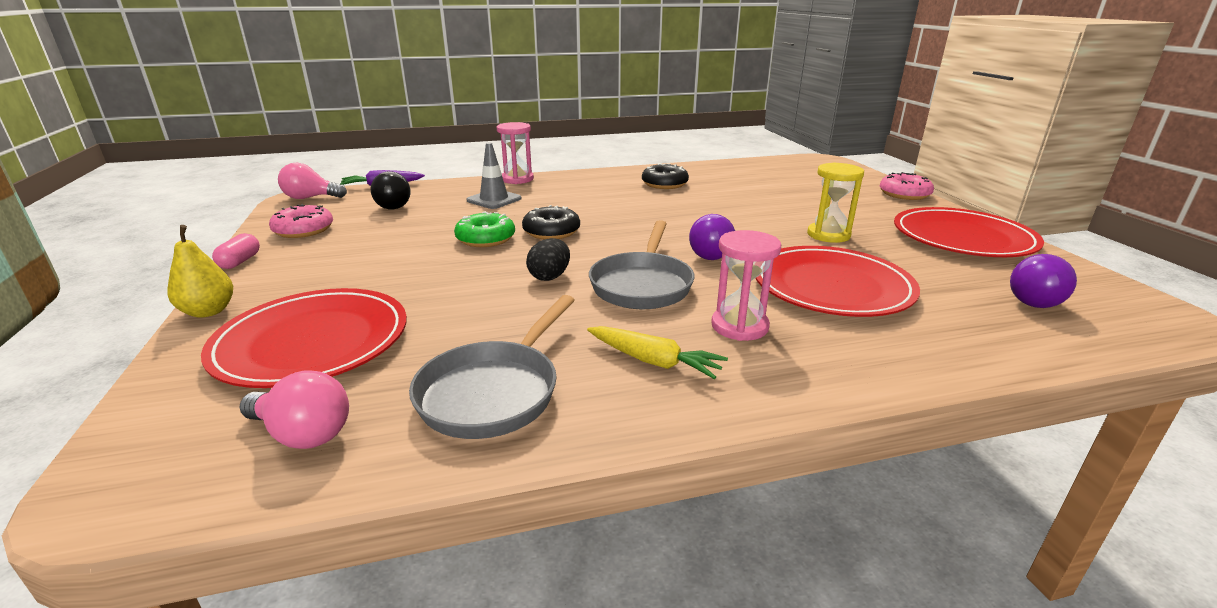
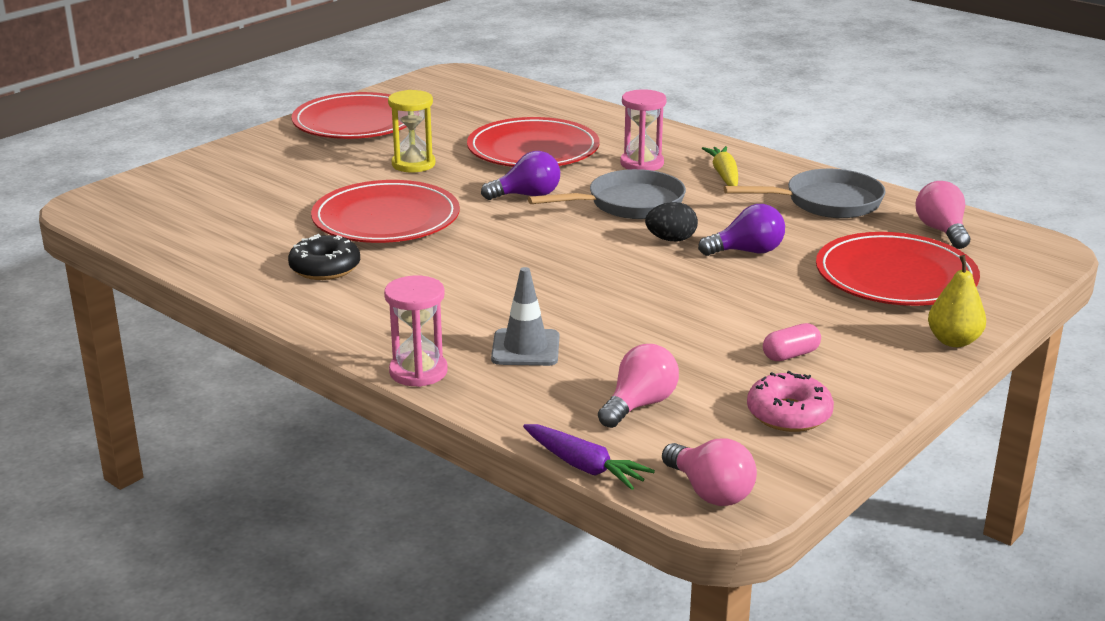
camera: 125 degrees left, 0 degrees up
pink capsule [212,233,260,269] -> pink capsule moved to [763,323,821,361]
black light bulb [371,171,411,209] -> pink light bulb [598,344,679,428]
green donut [454,211,515,247] -> none
black donut [522,205,580,239] -> none
pink donut [880,172,934,200] -> none
purple light bulb [1010,254,1077,308] -> purple light bulb moved to [698,204,785,256]
none -> red plate [311,180,460,243]

